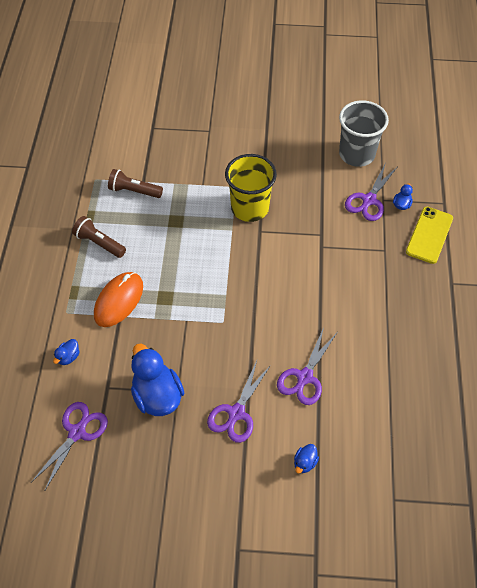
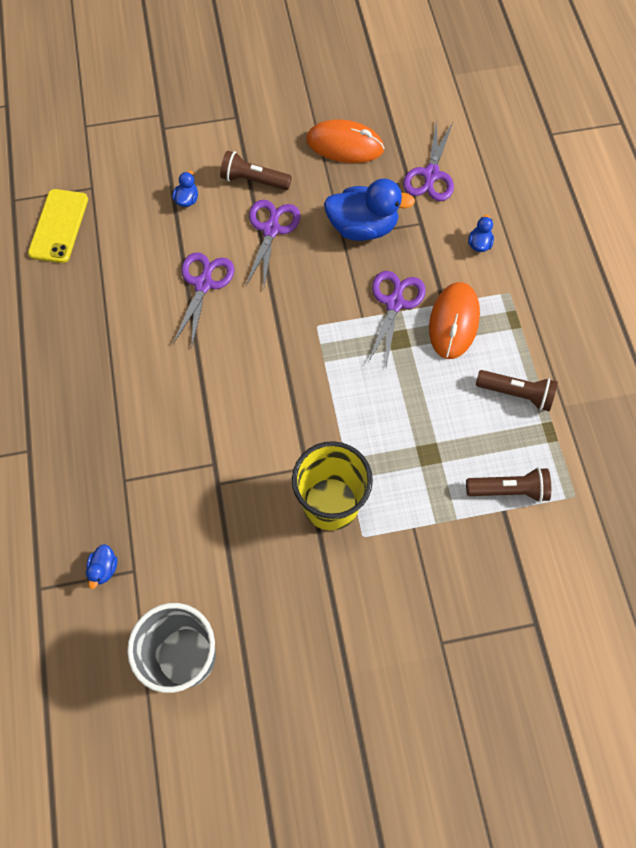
camera: 165 degrees right, 10 degrees up
blue duck [131,344,184,416] -> blue duck turned 45 degrees counterclockwise [324,178,415,241]
purple scissors [345,163,397,221] -> purple scissors moved to [368,271,426,367]
yellow phone [406,207,453,264] -> yellow phone moved to [28,189,88,263]
none -> brown flashlight [220,150,292,190]
none -> orange mouse [306,120,384,163]

